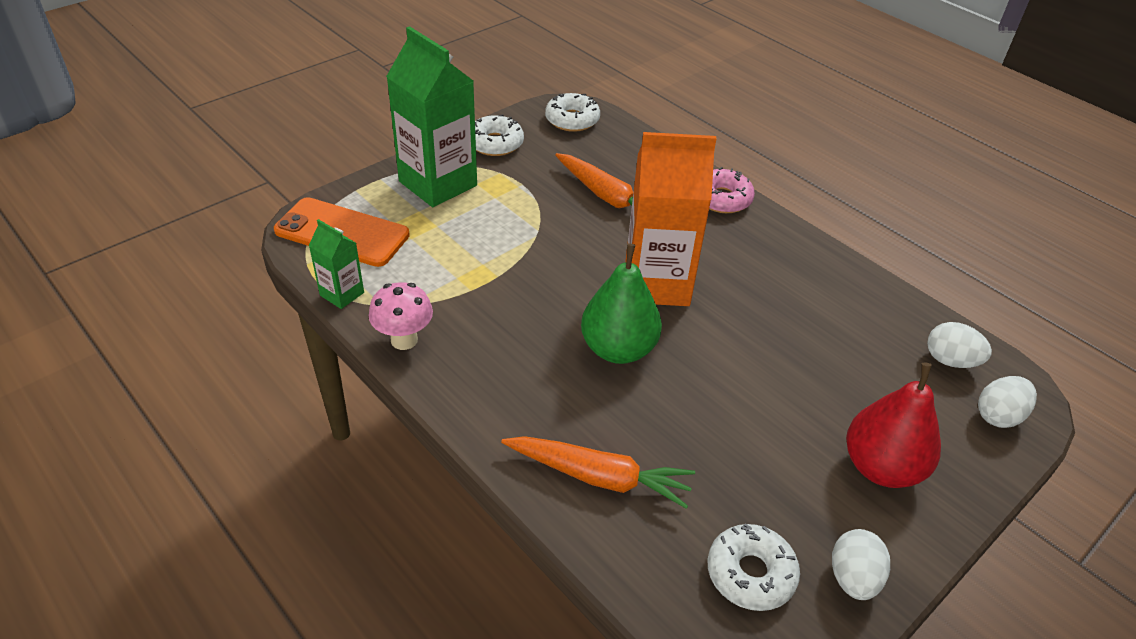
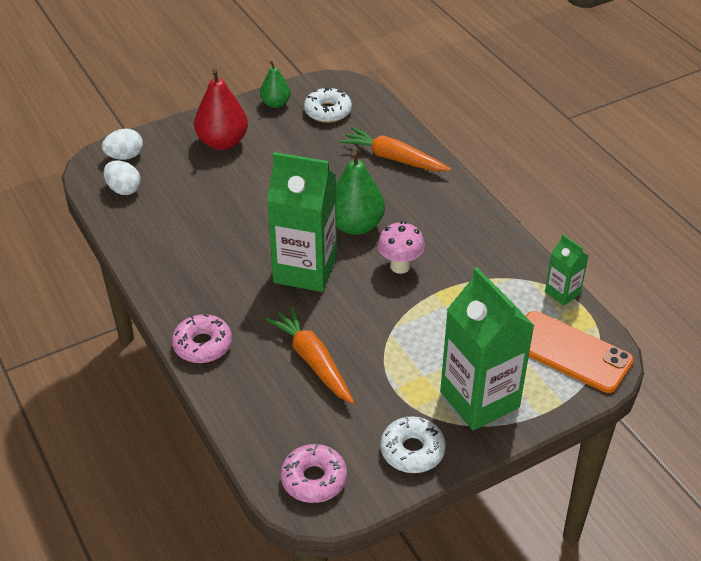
camera: 165 degrees left, 0 degrees up
pink mushroom [369,282,433,350] -> pink mushroom moved to [377,221,425,274]
white donut [545,93,600,132] -> pink donut [281,443,347,503]
orange carton [625,132,717,306] -> green carton [267,152,337,292]
white egg [832,529,890,600] -> green pear [260,60,291,108]

